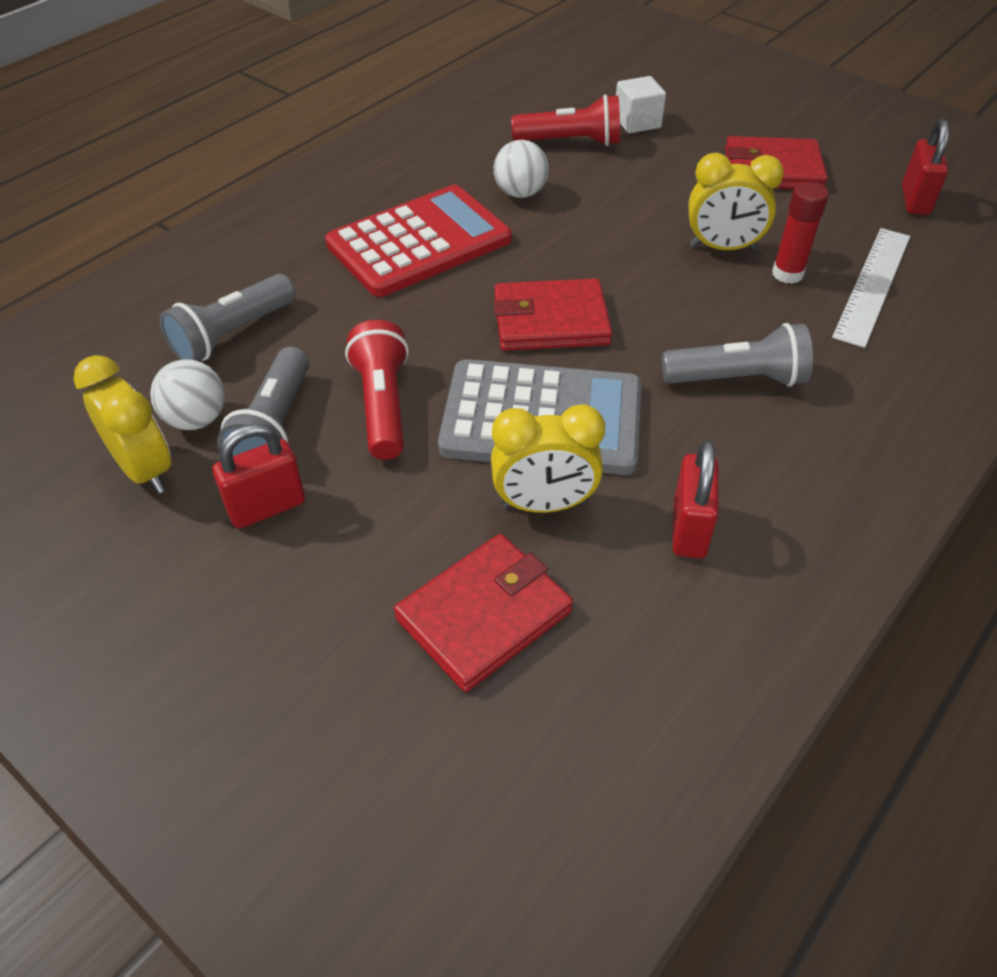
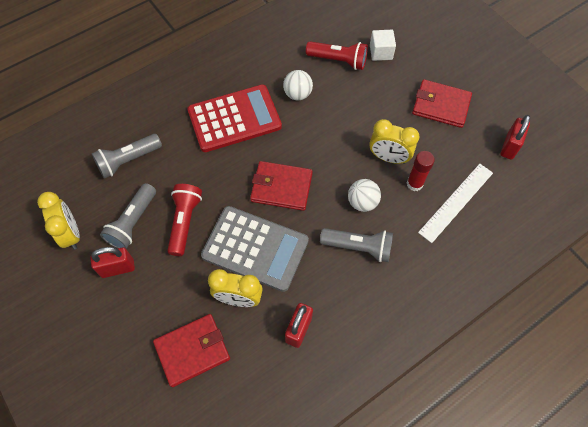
camera: 15 degrees right, 15 degrees up
white ball [150,359,225,430] -> white ball moved to [348,179,381,212]

